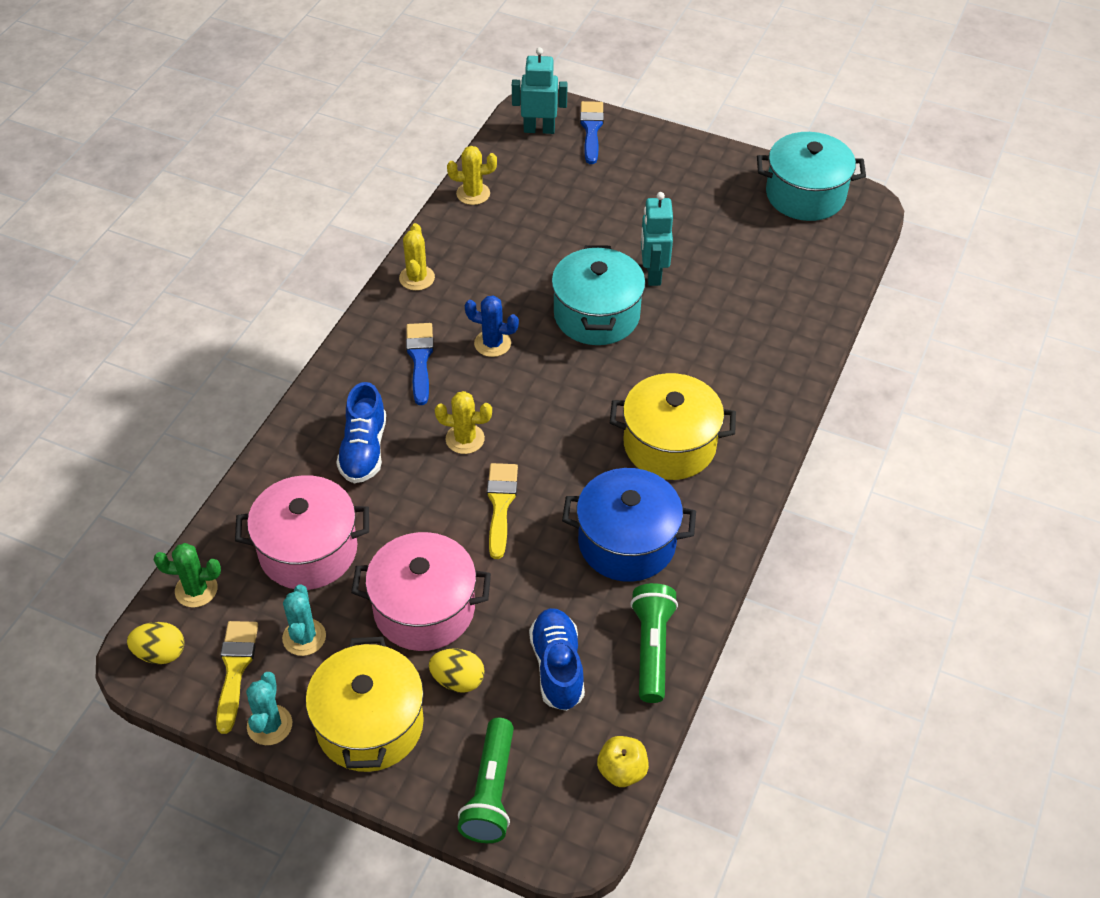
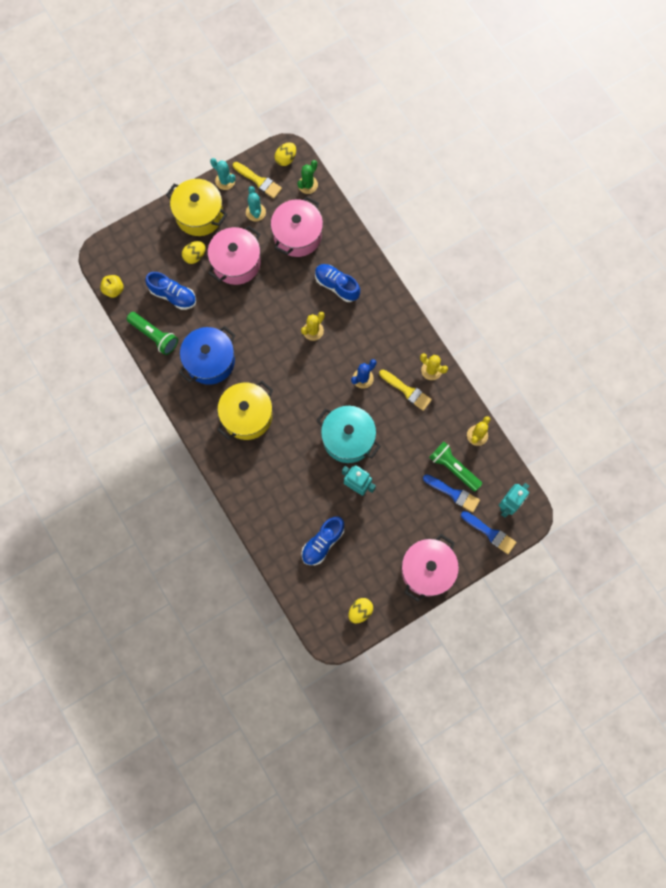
camera: 125 degrees right, 25 degrees up
turquoise cactus [282,585,326,656] -> turquoise cactus turned 45 degrees clockwise [246,186,266,222]
blue brush [406,323,434,405] -> blue brush moved to [423,474,480,513]
green flashlight [457,718,514,843] -> green flashlight moved to [429,442,482,492]
yellow brush [487,463,518,559] -> yellow brush moved to [379,370,432,411]
turquoise pot [757,132,866,221] -> yellow egg [348,598,373,623]
none -> blue shoe [302,517,344,565]
none -> pink pot [401,534,459,602]

